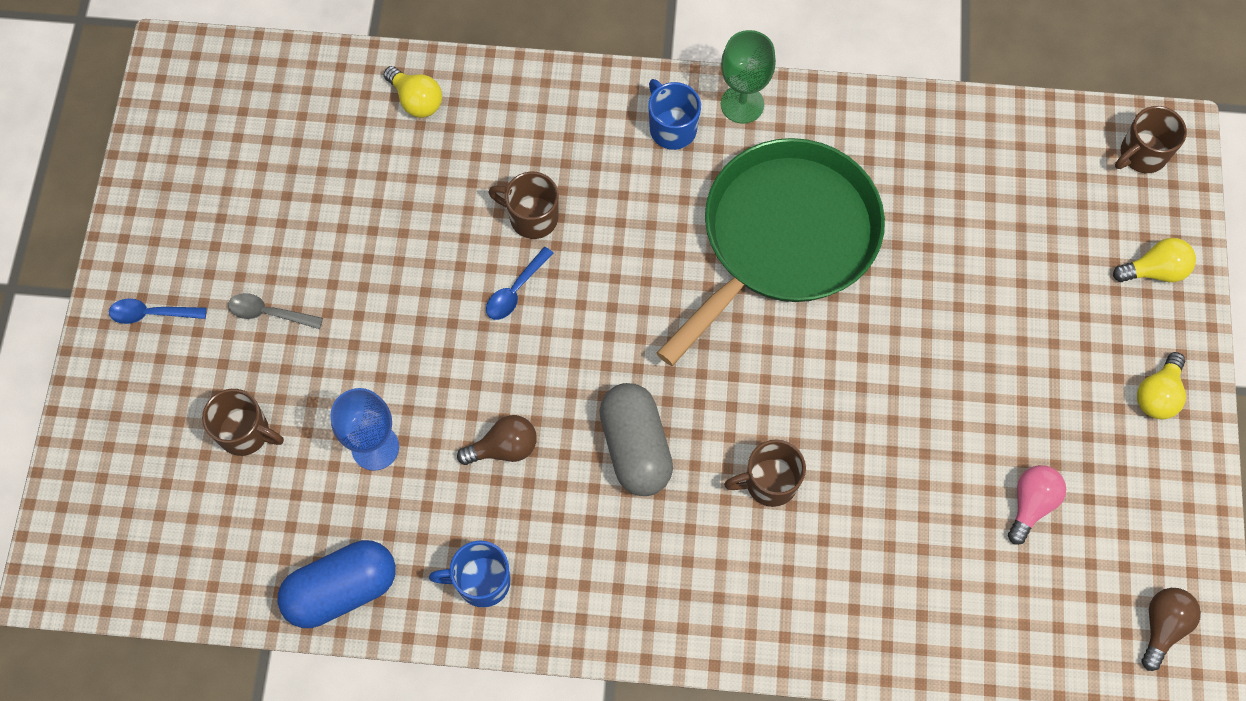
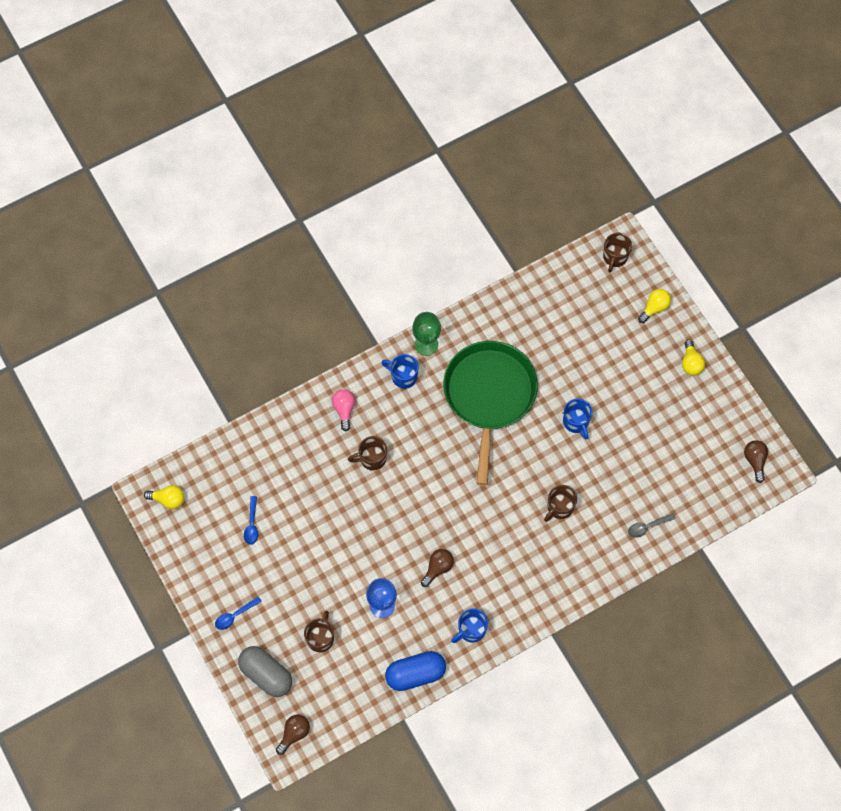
camera: 35 degrees left, 0 degrees up
brown mug [202,389,284,456] -> brown mug turned 60 degrees counterclockwise [304,611,334,653]
grey spoon [228,293,323,329] -> grey spoon moved to [628,513,676,538]
blue capsule [278,540,396,628] -> blue capsule turned 45 degrees clockwise [385,651,446,691]
yellow light bulb [384,66,442,118] -> yellow light bulb moved to [144,485,184,509]
blue spoon [486,247,553,320] -> blue spoon moved to [244,496,258,545]
grey capsule [599,383,673,496] -> grey capsule moved to [238,646,292,697]
pink light bulb [1008,465,1066,545] -> pink light bulb moved to [332,389,355,431]
none -> brown light bulb [276,715,310,755]
none -> blue mug [563,399,592,439]

